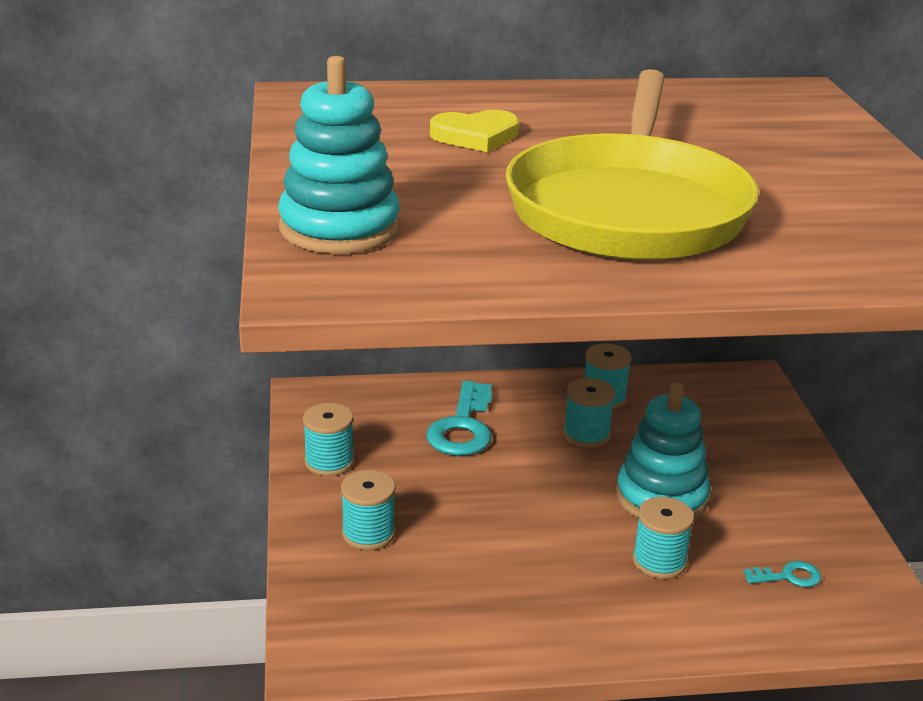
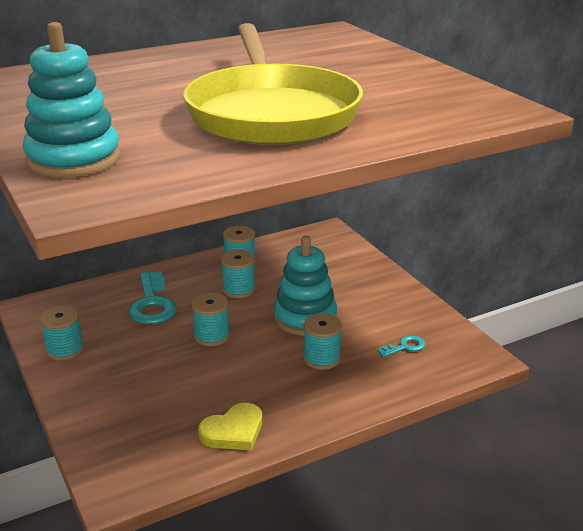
camera: 20 degrees left, 0 degrees up
turquoise spool [341,470,396,550] -> turquoise spool moved to [191,293,230,346]
yellow heart [430,110,519,152] -> yellow heart moved to [198,403,262,451]

